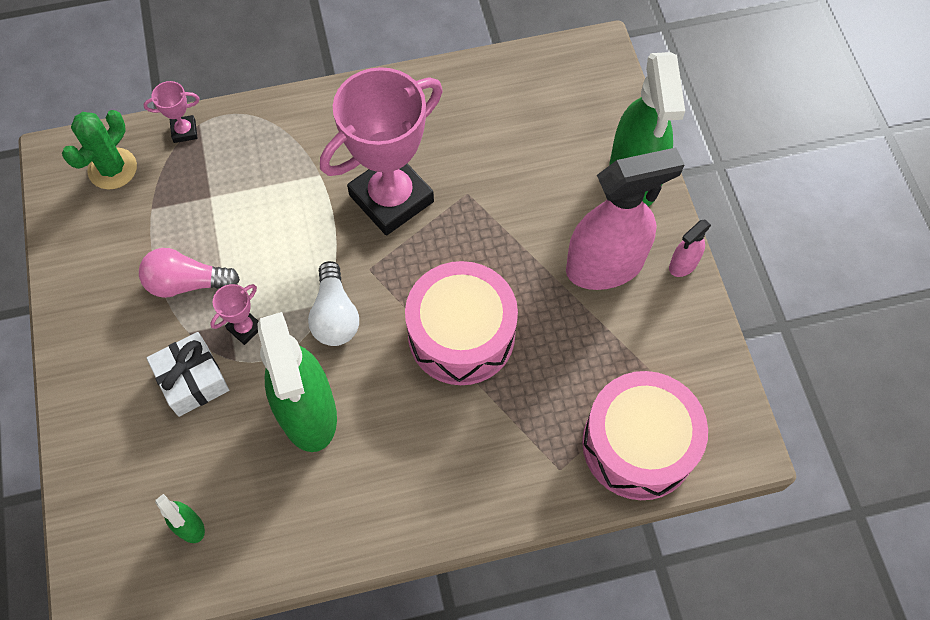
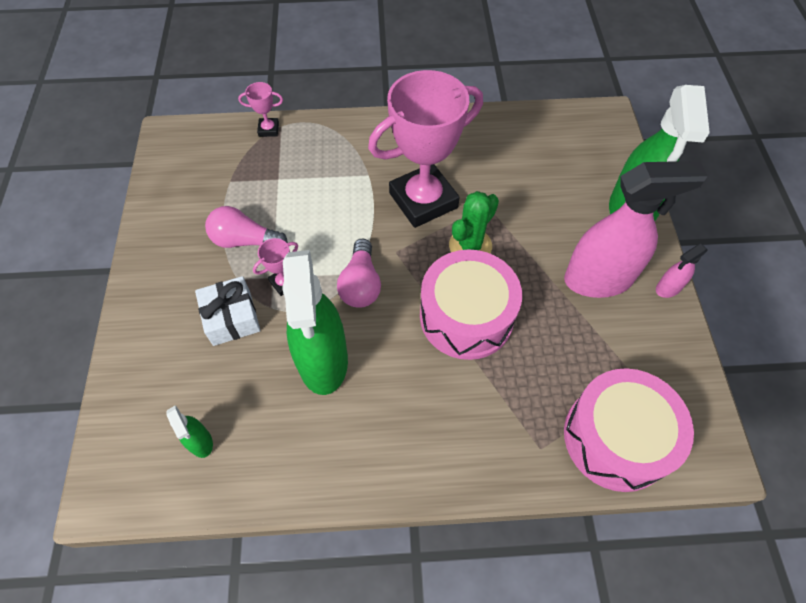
camera: 10 degrees right, 5 degrees down
green cactus [62,110,137,190] -> green cactus moved to [449,191,499,253]
white light bulb [308,261,359,346] -> pink light bulb [337,238,381,308]

